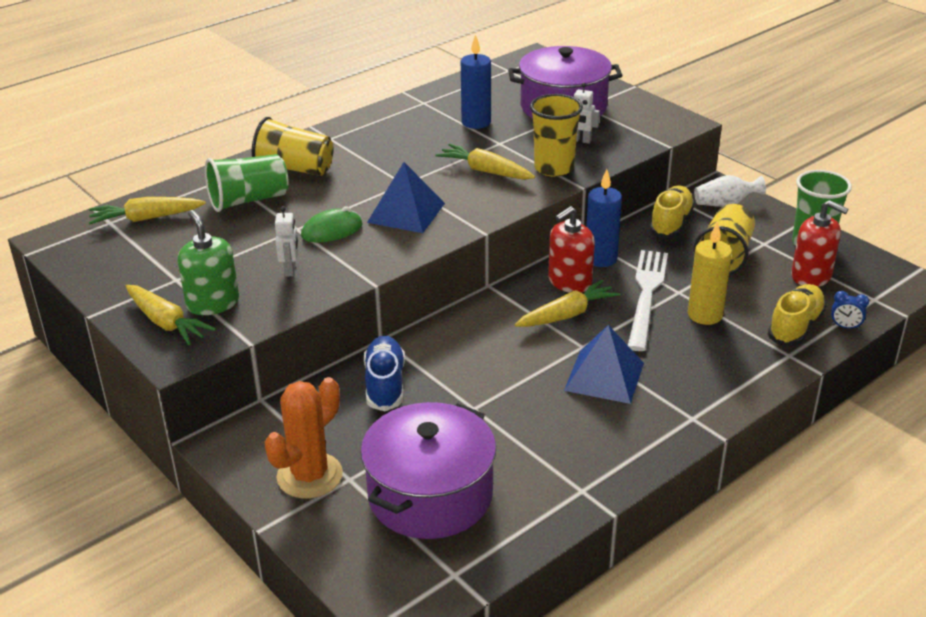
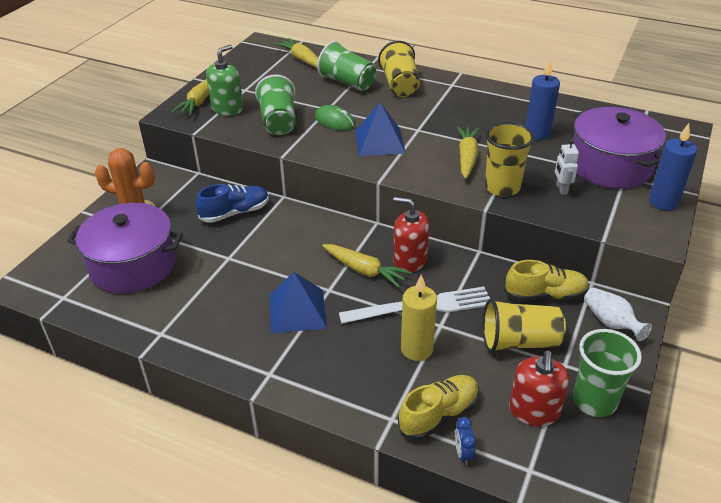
camera: 65 degrees right, 5 degrees up
white robot [275,206,298,277] -> green cup [255,74,296,135]
blue candle [586,169,622,267] -> blue candle moved to [649,123,697,210]
yellow shoe [768,284,827,346] -> yellow shoe turned 45 degrees counterclockwise [398,375,479,440]

